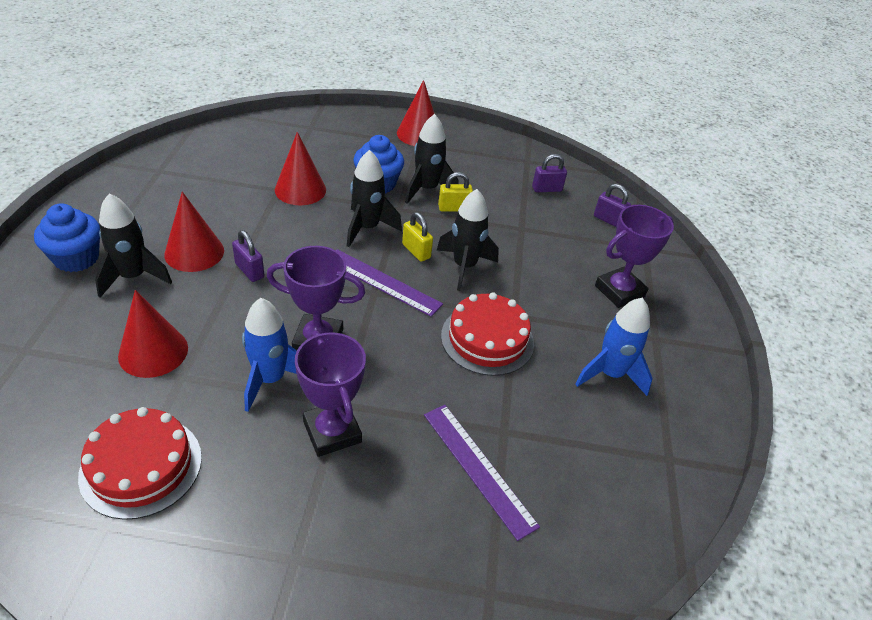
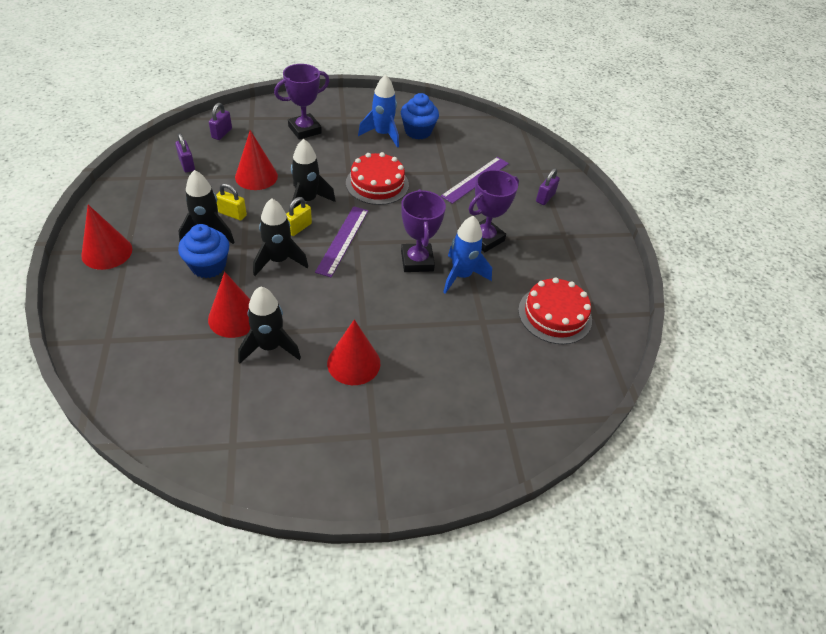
camera: 105 degrees left, 5 degrees up
blue cupcake [34,203,100,272] -> blue cupcake moved to [401,93,439,139]
black rocket [95,193,172,298] -> black rocket moved to [238,286,301,363]
red cone [118,290,188,378] -> red cone moved to [235,130,278,190]
purple padlock [232,230,264,282] -> purple padlock moved to [536,168,560,205]
yellow padlock [438,172,473,212] -> yellow padlock turned 45 degrees counterclockwise [216,183,247,220]
purple trophy [595,205,674,308] -> purple trophy turned 75 degrees counterclockwise [274,64,329,140]

